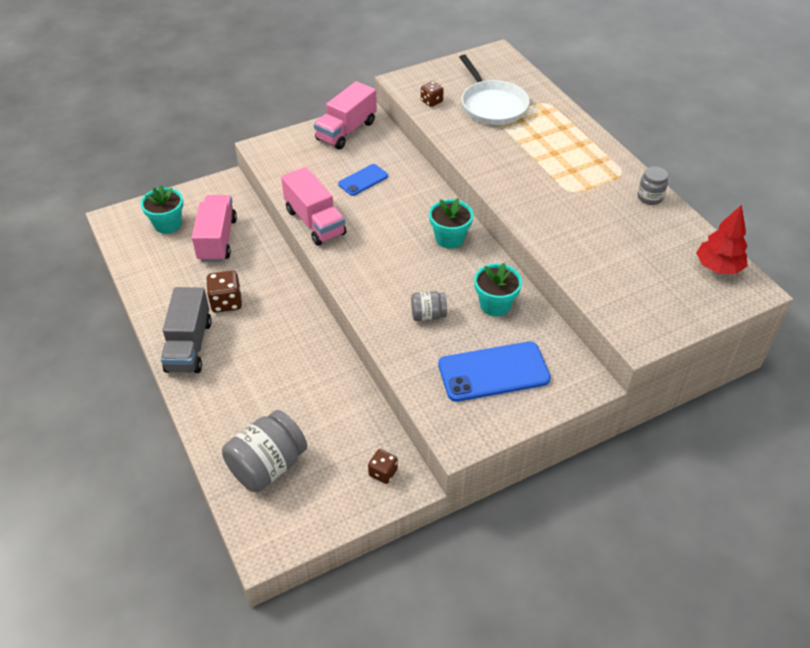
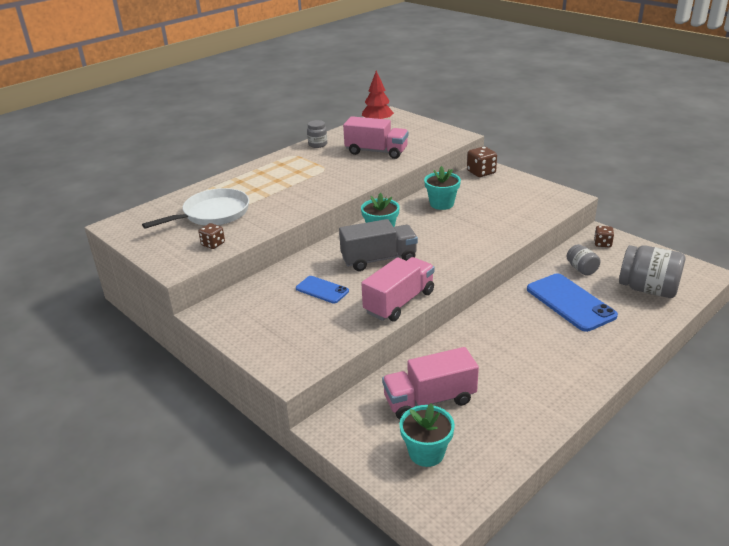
camera: 105 degrees left, 15 degrees down
grey truck [161,287,212,373] -> grey truck moved to [339,219,418,271]
brown dice [206,271,242,313] -> brown dice moved to [467,147,497,177]
pink truck [314,81,377,149] -> pink truck moved to [343,116,408,159]
grey jar [411,291,447,321] -> grey jar moved to [566,244,601,276]
blue phone [438,342,551,402] -> blue phone moved to [527,273,618,332]

